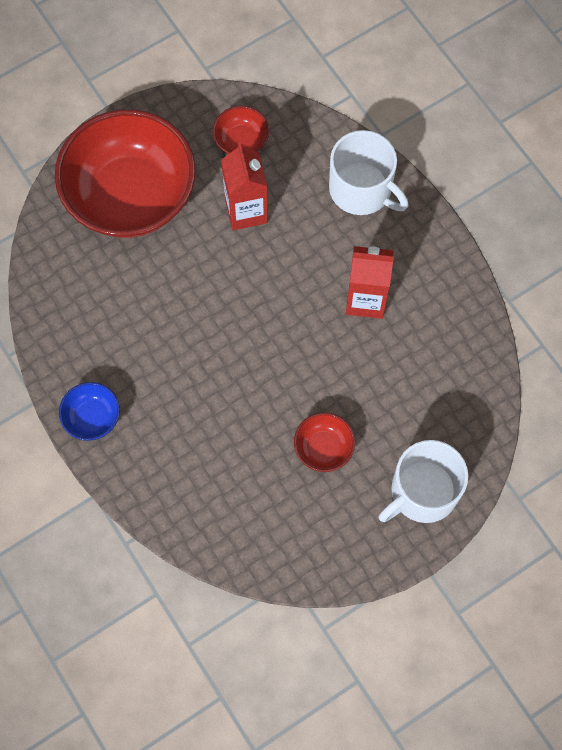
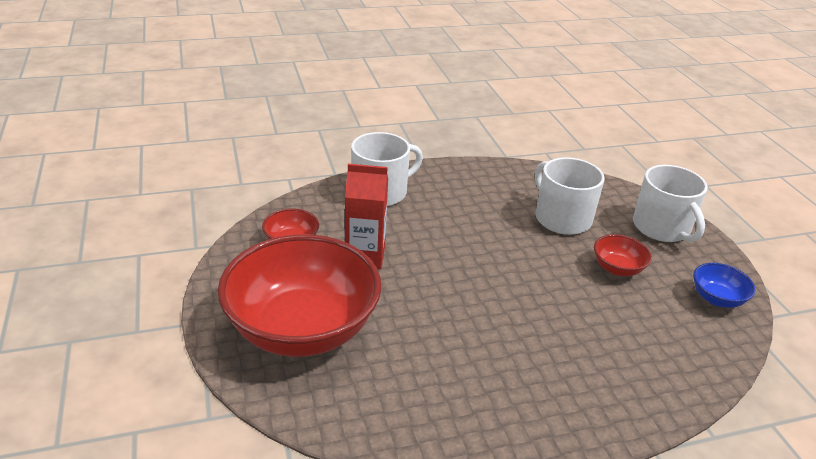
camera: 75 degrees left, 35 degrees down
blue bowl [59,382,120,441] -> blue bowl moved to [693,263,756,308]
red carton [346,246,394,319] -> none
none -> white mug [535,157,605,235]

